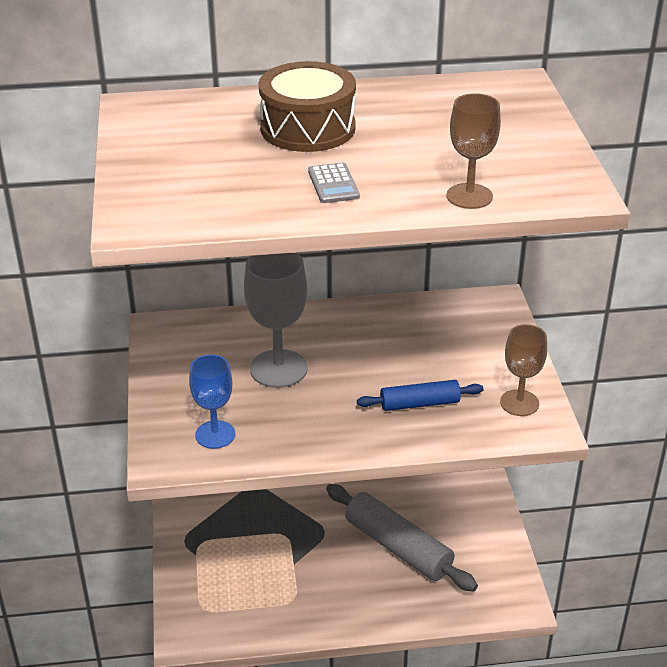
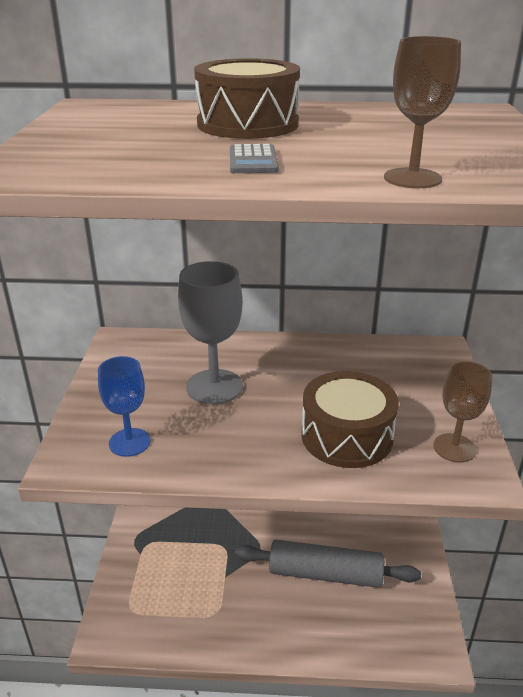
camera: 10 degrees right, 5 degrees down
grey rolling pin [326,484,478,592] -> grey rolling pin turned 45 degrees counterclockwise [235,540,421,588]
blue rolling pin [357,380,483,411] -> brown drum [302,371,399,468]

